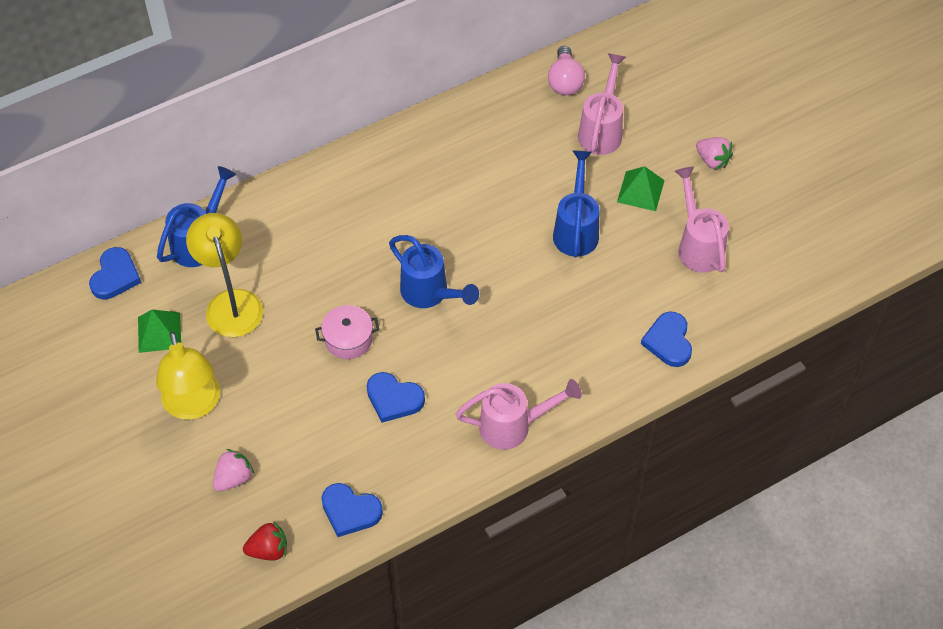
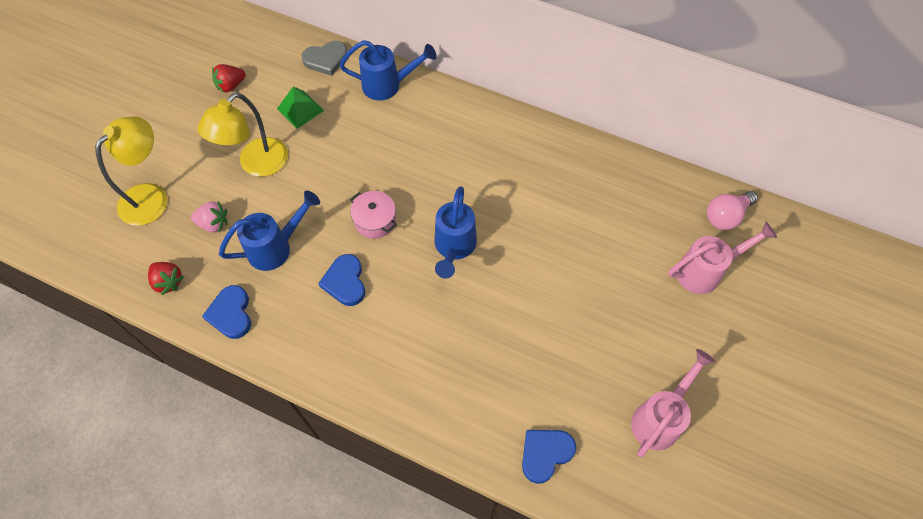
camera: 55 degrees right, 5 degrees up
blue heart [89,247,141,300] -> grey heart [302,41,347,76]
yellow lamp [186,213,263,337] -> yellow lamp moved to [95,116,167,226]
pink watering can [456,379,582,450] -> none
blue watering can [553,151,599,257] -> blue watering can moved to [219,191,320,271]
green pyramid [617,166,665,211] -> none
pink strawberry [696,137,733,170] -> none
none -> red strawberry [212,64,246,93]

